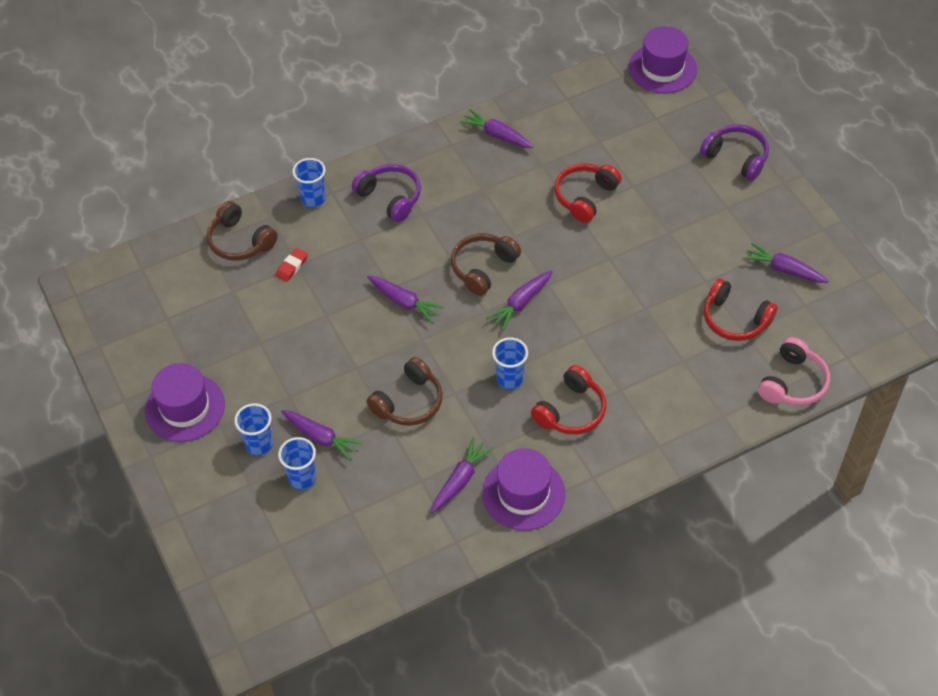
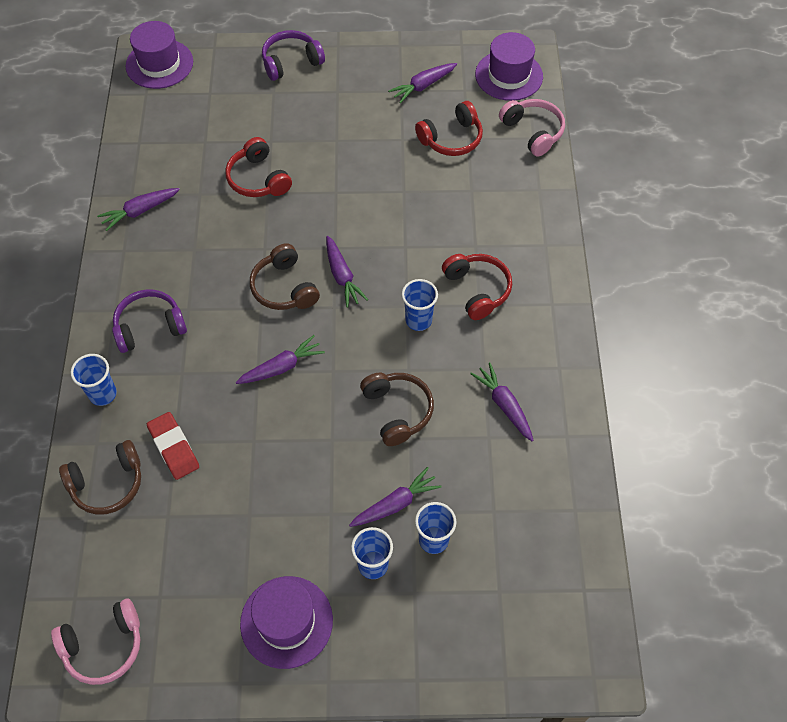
camera: 65 degrees left, 5 degrees up
red eraser [275,248,308,282] -> red eraser [147,412,199,480], size x1.58
purple hat [482,448,565,531] -> purple hat moved to [475,32,543,101]
none -> pink headphones [51,599,140,685]

